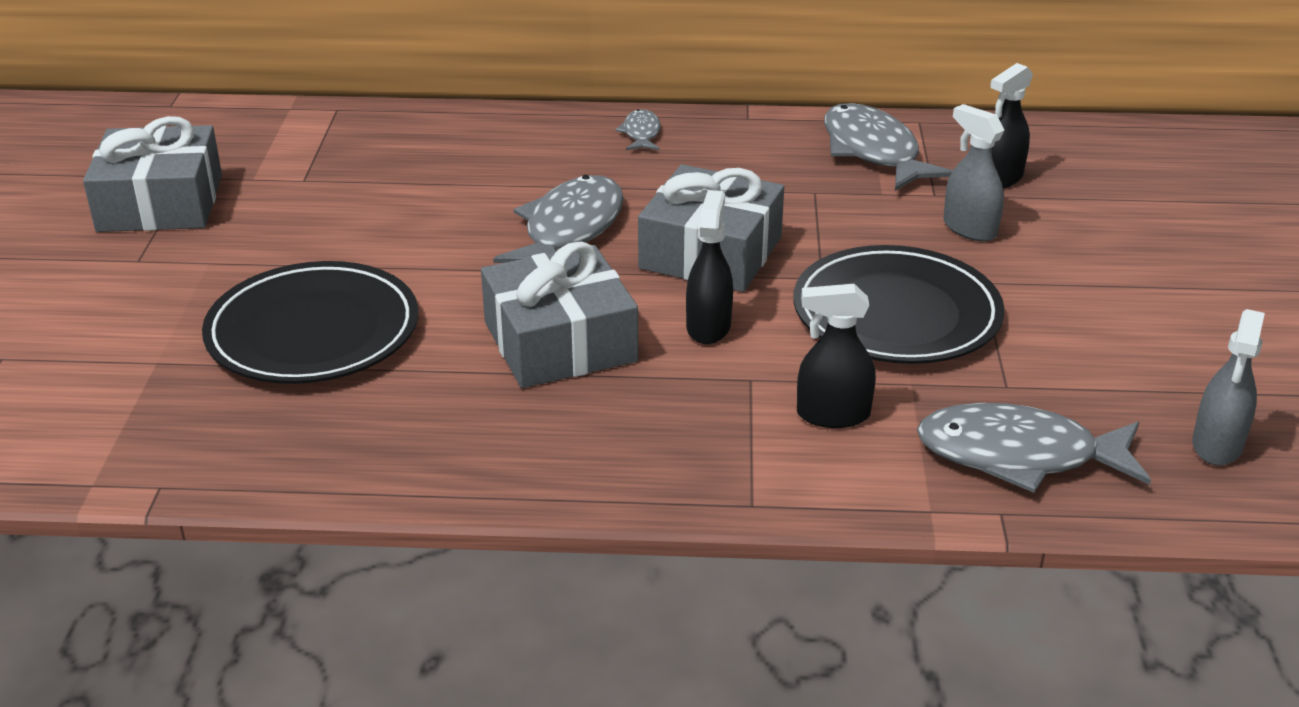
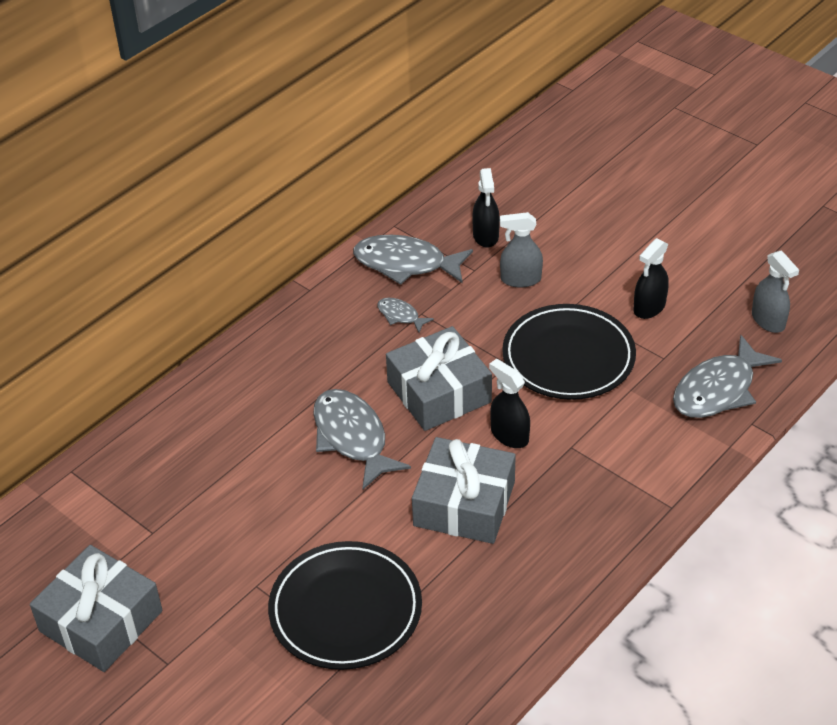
camera: 50 degrees left, 10 degrees up
grey fish [615,109,661,150] -> grey fish moved to [377,298,434,333]
black spray bottle [797,284,876,428] -> black spray bottle moved to [633,238,669,319]

